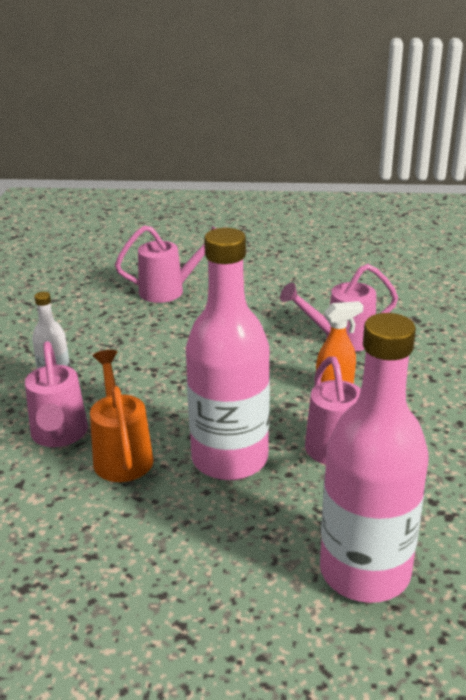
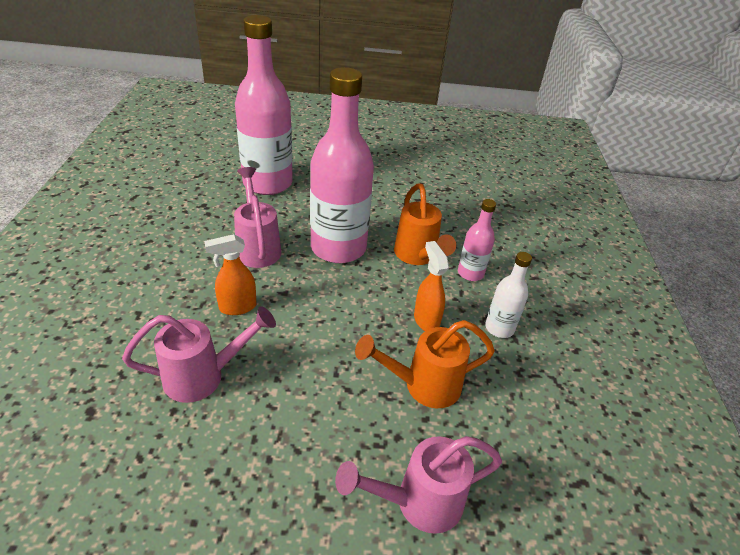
camera: 175 degrees right, 10 degrees up
pink watering can [25,341,88,447] -> pink bottle [458,199,496,281]
none -> orange watering can [355,320,495,408]
none -> orange spray bottle [414,241,449,331]

